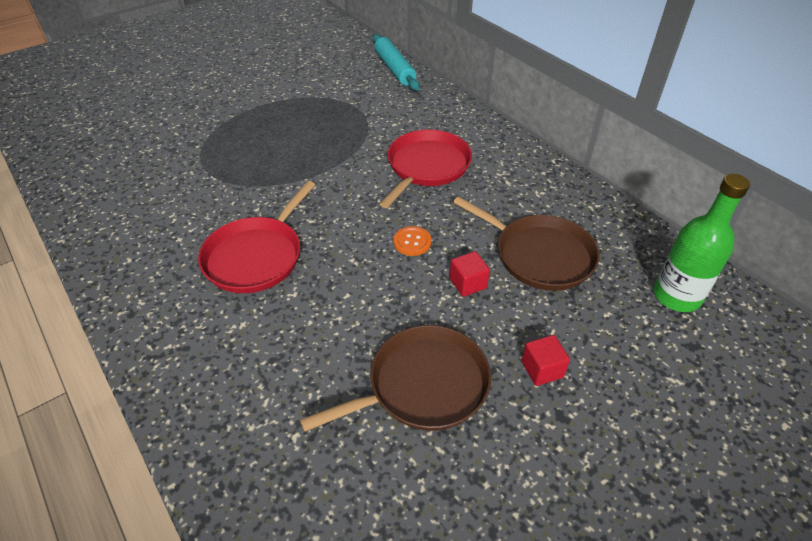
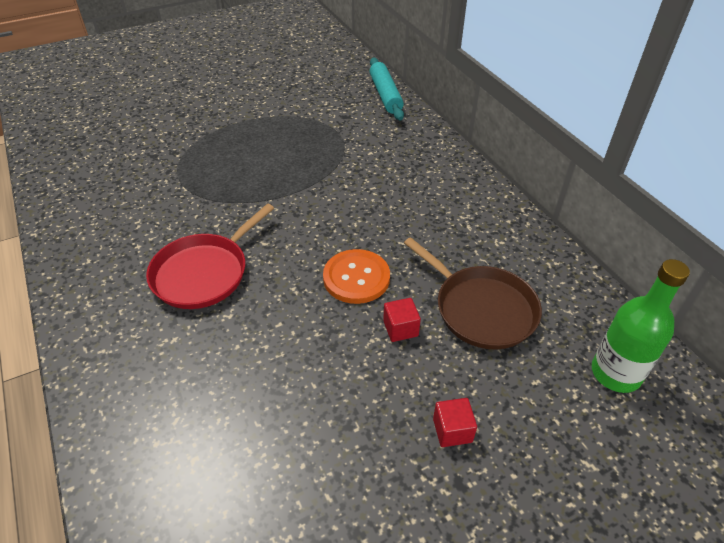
camera: 10 degrees right, 0 degrees up
brown pan [300,325,491,432] -> none
red pan [380,130,472,208] -> none
orange button [393,226,432,256] -> orange button [323,249,390,304], size x1.76

